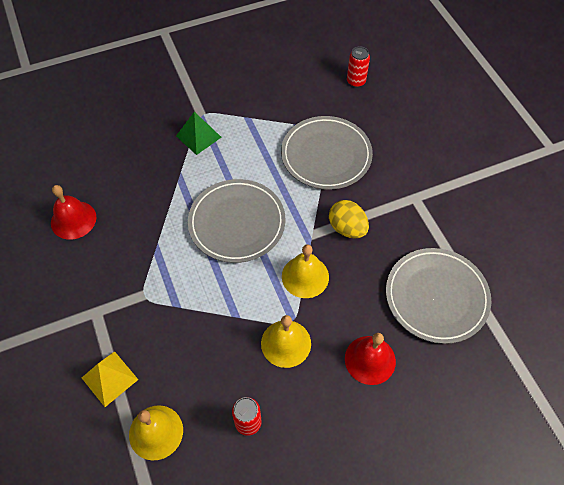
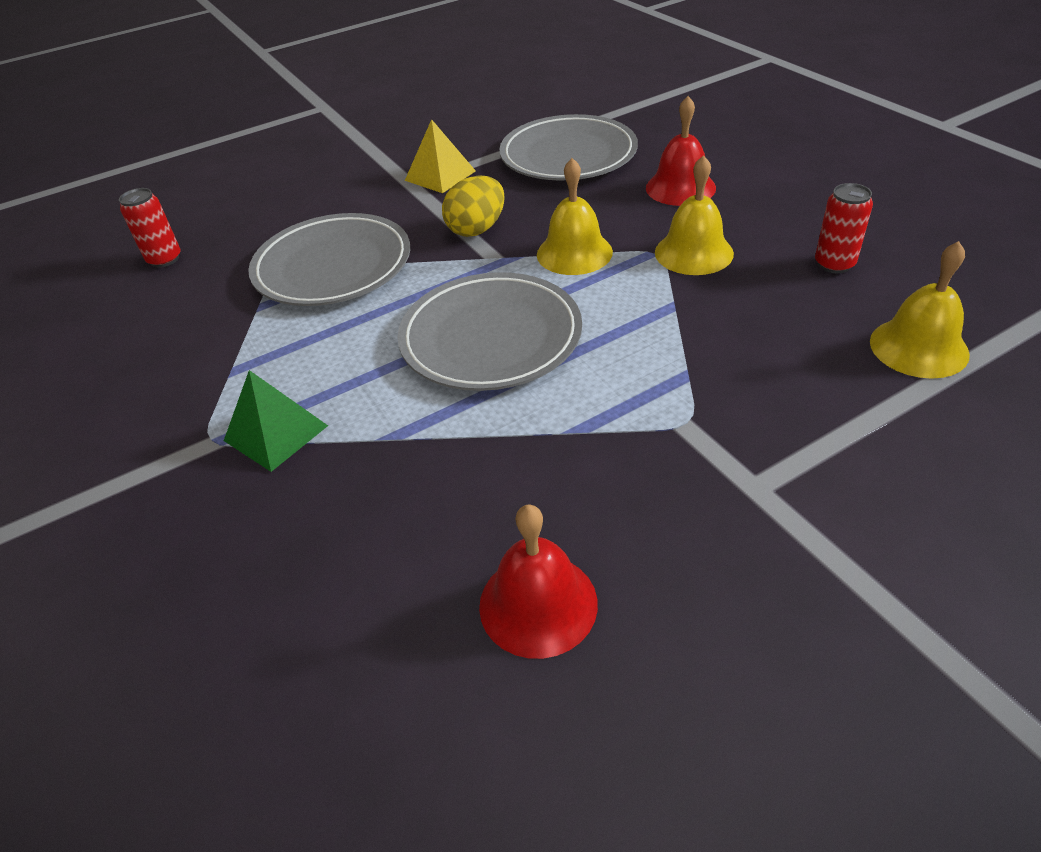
camera: 95 degrees left, 15 degrees down
yellow pyramid [82,351,138,407] -> yellow pyramid moved to [405,119,476,193]

